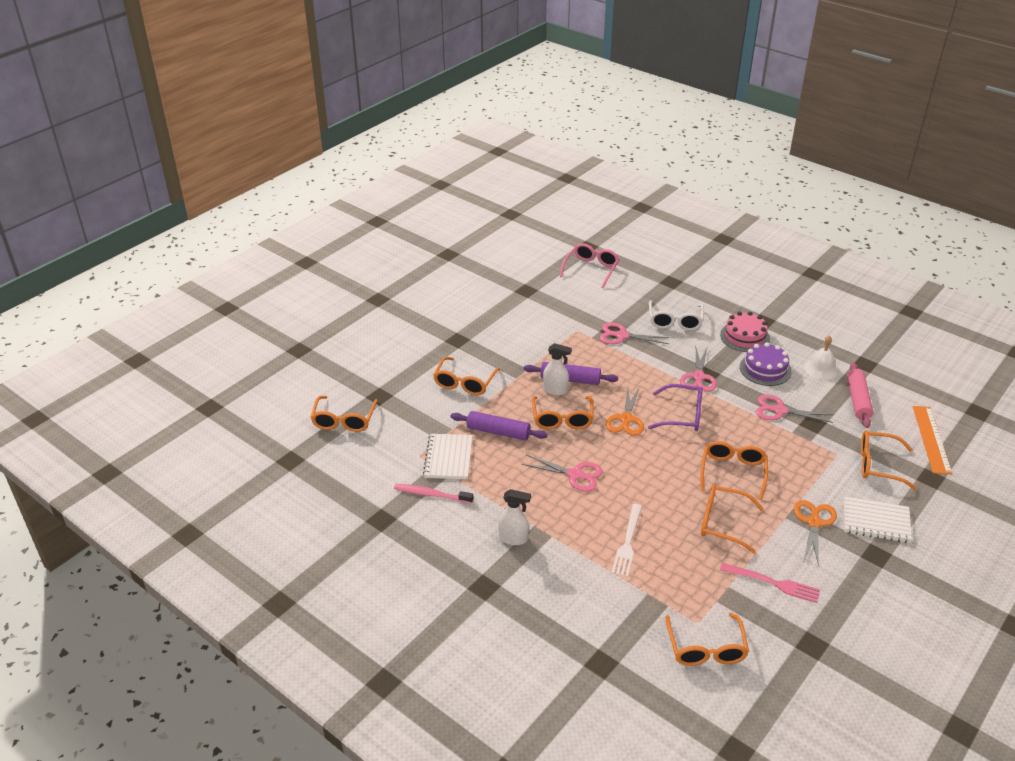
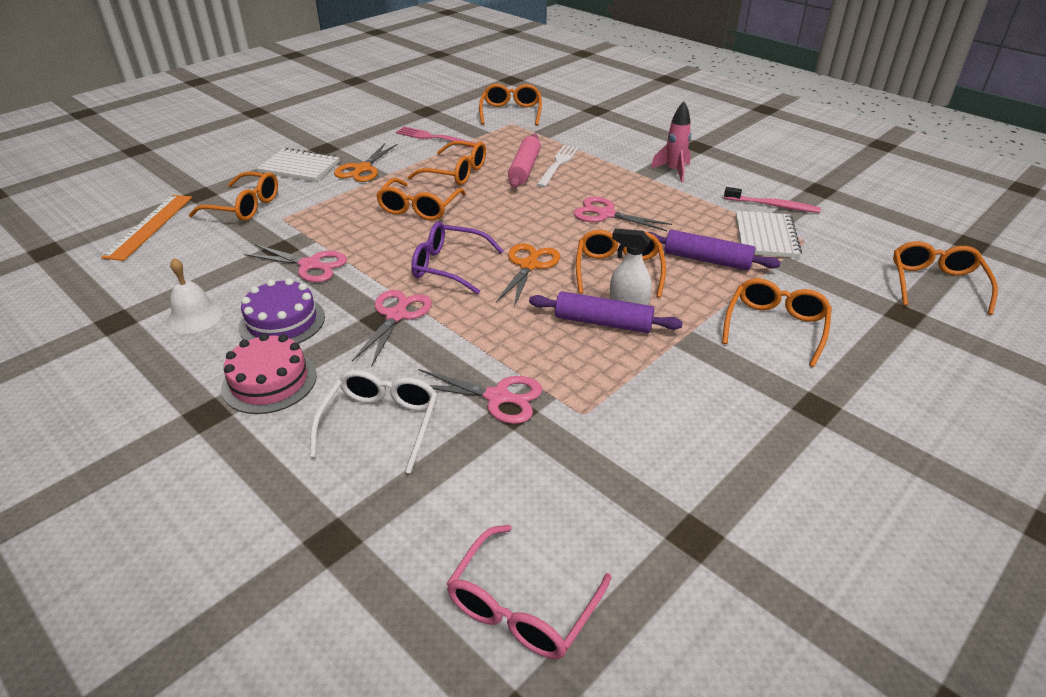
camera: 175 degrees left, 0 degrees up
white spray bottle [498,489,531,545] -> pink rocket [651,102,691,183]
pink rolling pin [847,362,874,428] -> pink rolling pin moved to [508,134,541,188]

